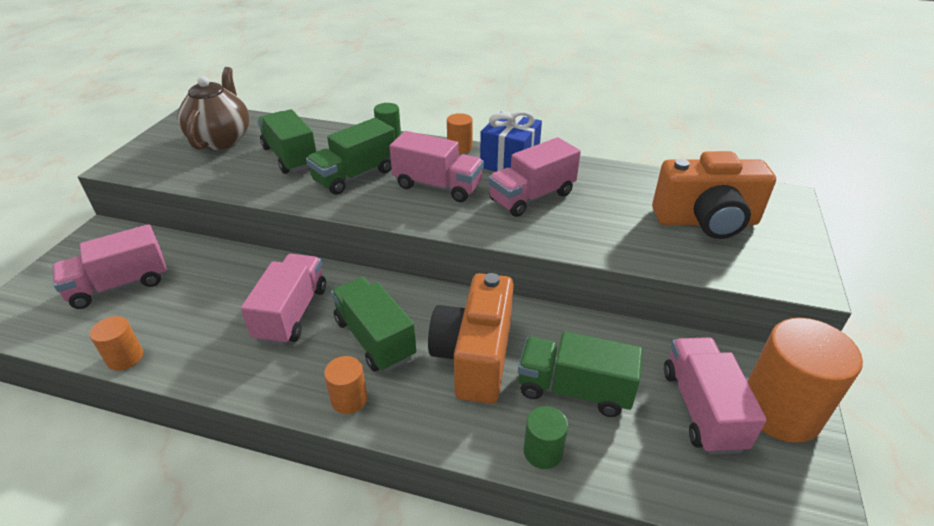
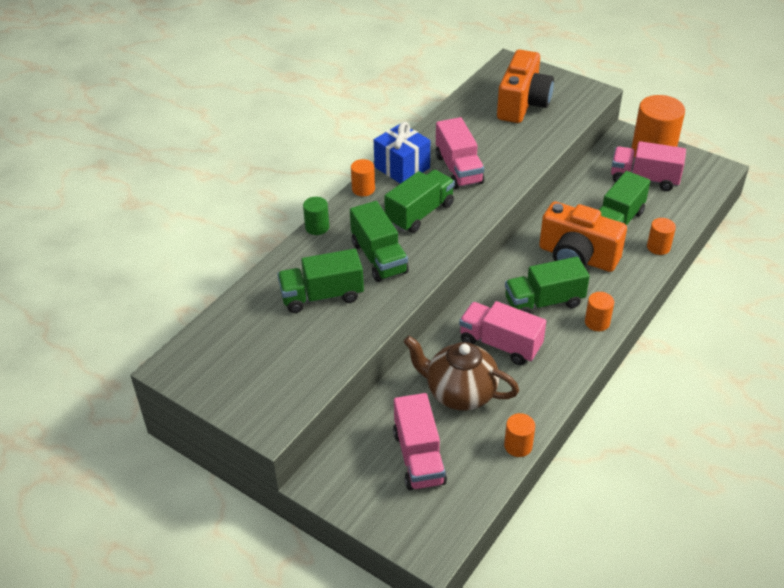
camera: 70 degrees left, 5 degrees up
brown teapot [177,67,249,150] -> brown teapot moved to [404,336,519,411]
pink truck [389,131,484,202] -> green truck [384,170,455,233]
green cylinder [524,406,568,469] -> orange cylinder [647,218,676,255]

